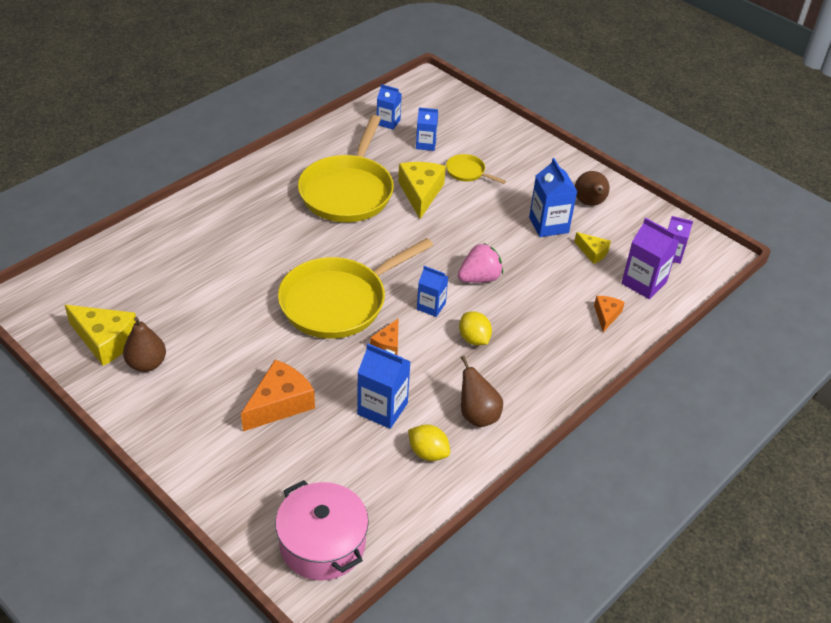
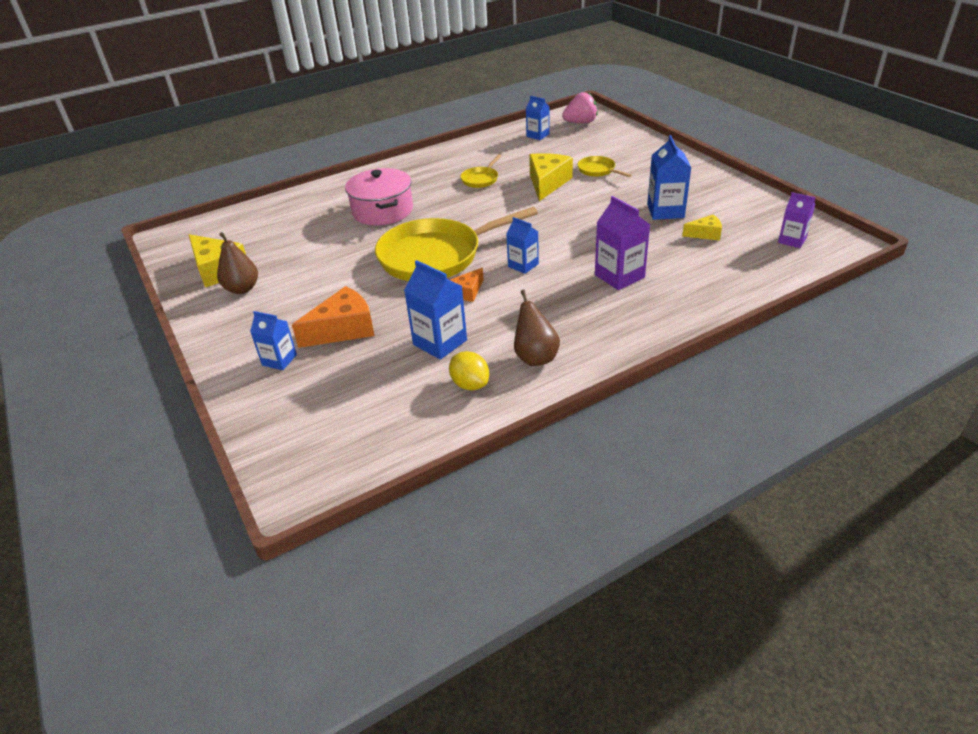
camera: 20 degrees right, 5 degrees down
pink pot [275,480,369,581] -> pink pot moved to [345,168,413,225]
yellow pan [298,115,394,222] -> yellow pan [460,154,501,188], size x0.43
blue carton [416,107,438,151] -> blue carton moved to [250,311,297,370]
pink strawberry [458,243,503,283] -> pink strawberry moved to [562,92,598,123]
yellow lemon [459,311,492,345] -> none
yellow cheese [574,232,611,264] -> yellow cheese turned 60 degrees counterclockwise [682,215,722,241]
brown pear [575,171,610,206] -> none
orange cheese [594,296,625,332] -> none
purple carton [622,218,679,299] -> purple carton moved to [595,196,650,290]

